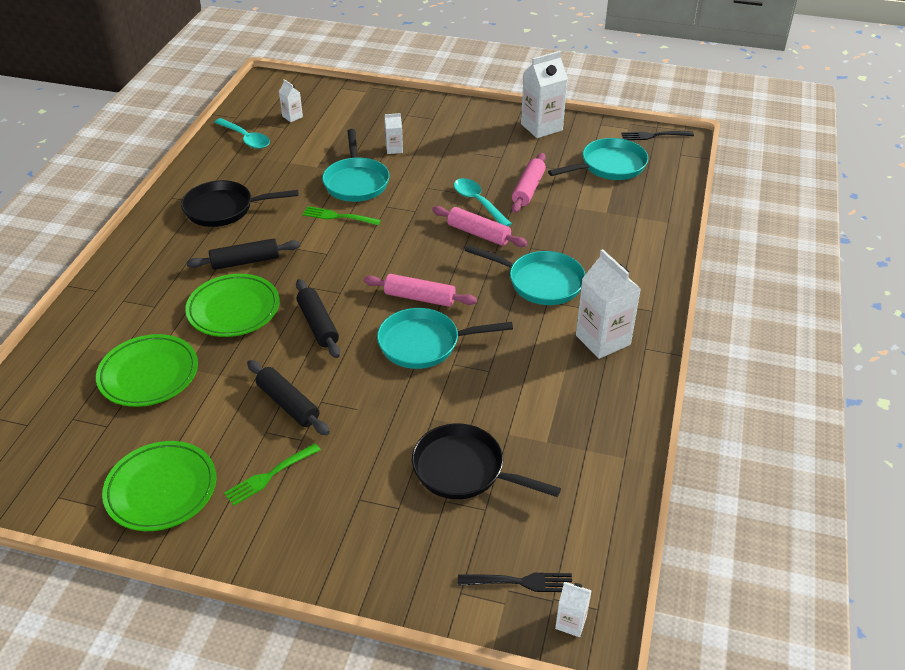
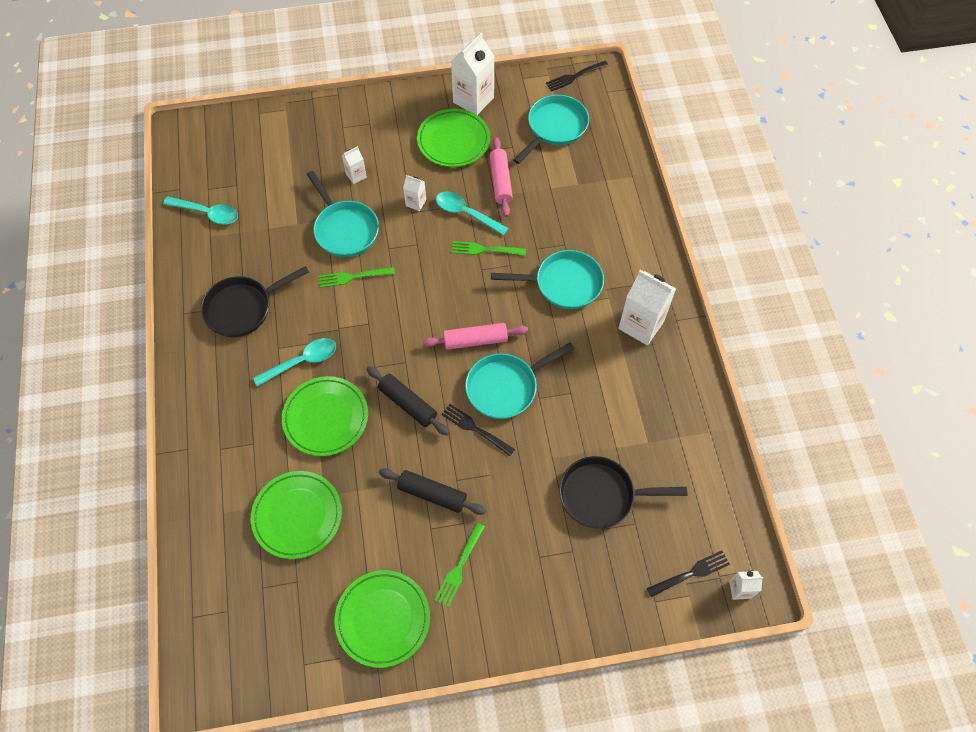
camera: 25 degrees left, 20 degrees up
black rolling pin [186,238,300,270] -> turquoise spoon [253,338,336,387]
white carton [279,79,303,122] -> white carton moved to [403,175,426,211]
pink rolling pin [432,206,528,247] -> green fork [451,241,526,256]
none -> green plate [417,109,490,167]
none -> black fork [441,404,515,456]

